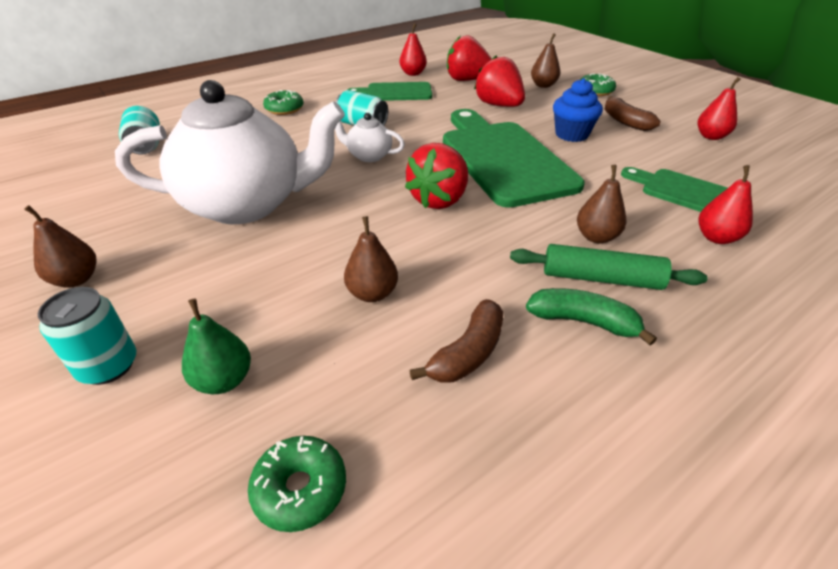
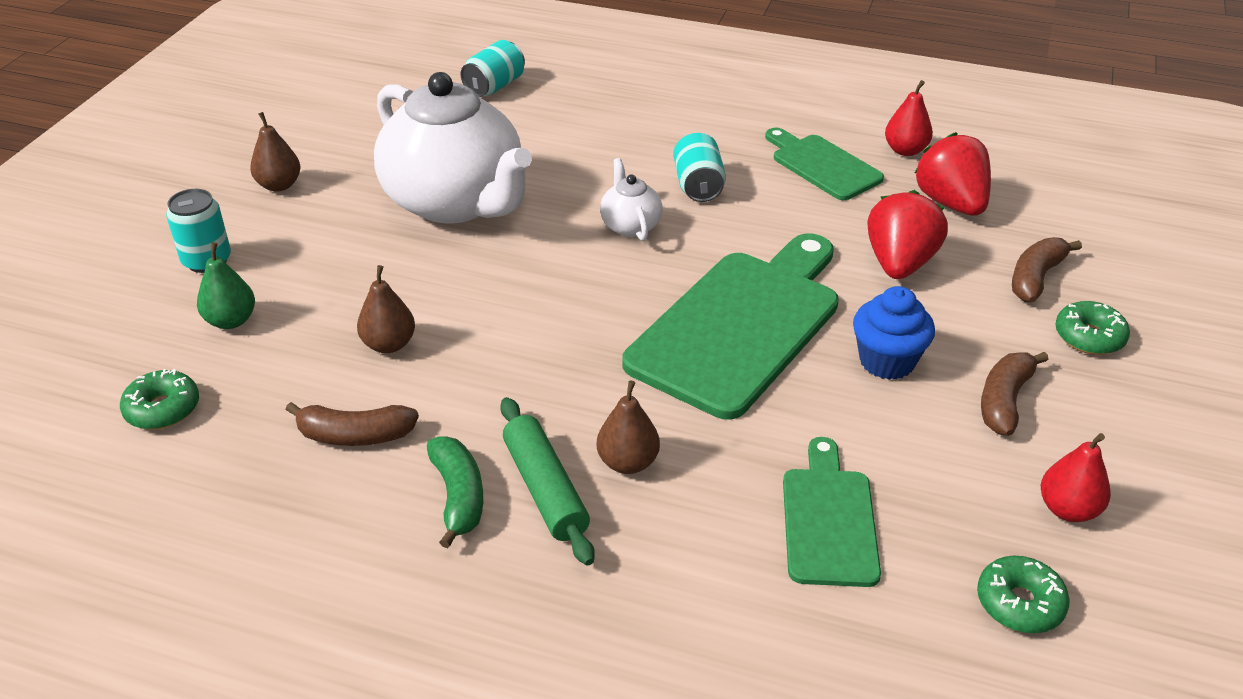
camera: 55 degrees right, 0 degrees up
green donut [263,90,304,115] -> green donut moved to [977,556,1070,633]
red strawberry [405,143,468,209] -> none
brown pear [531,33,560,88] -> brown banana [1012,237,1082,302]
red pear [699,165,753,244] -> none

